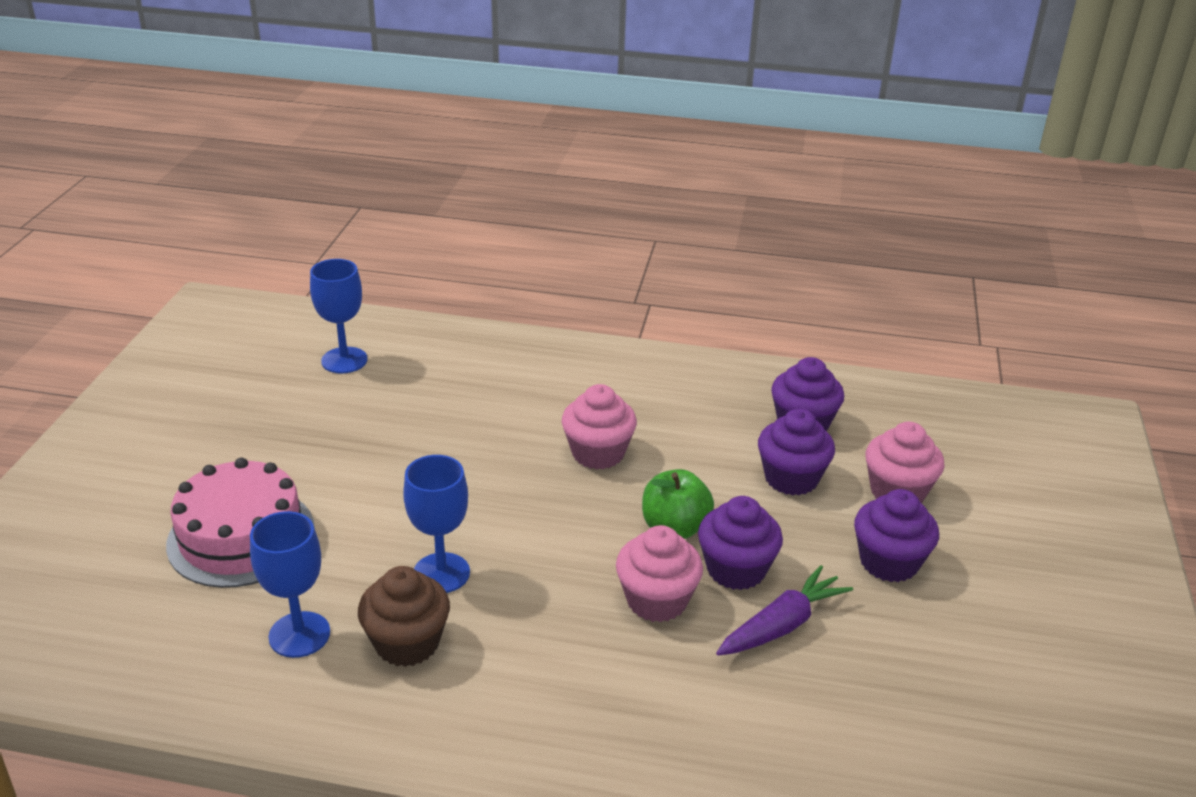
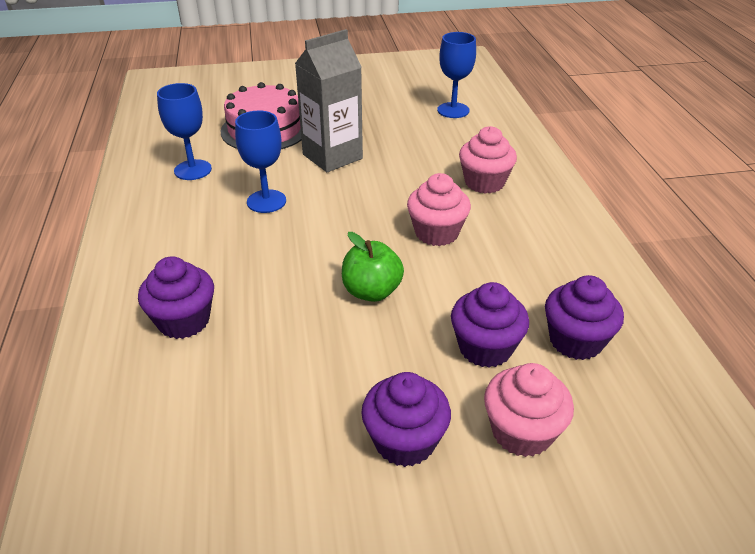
camera: 70 degrees right, 5 degrees up
brown cupcake [358,566,450,667] -> none
pink cupcake [616,525,703,622] -> pink cupcake moved to [459,126,517,194]
purple cupcake [698,496,783,590] -> purple cupcake moved to [138,256,214,339]
purple carrot [716,565,853,655] -> none
none -> grey carton [295,29,363,172]

